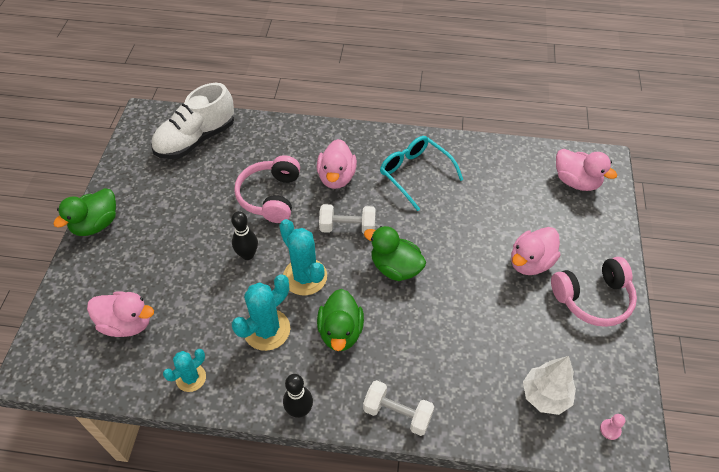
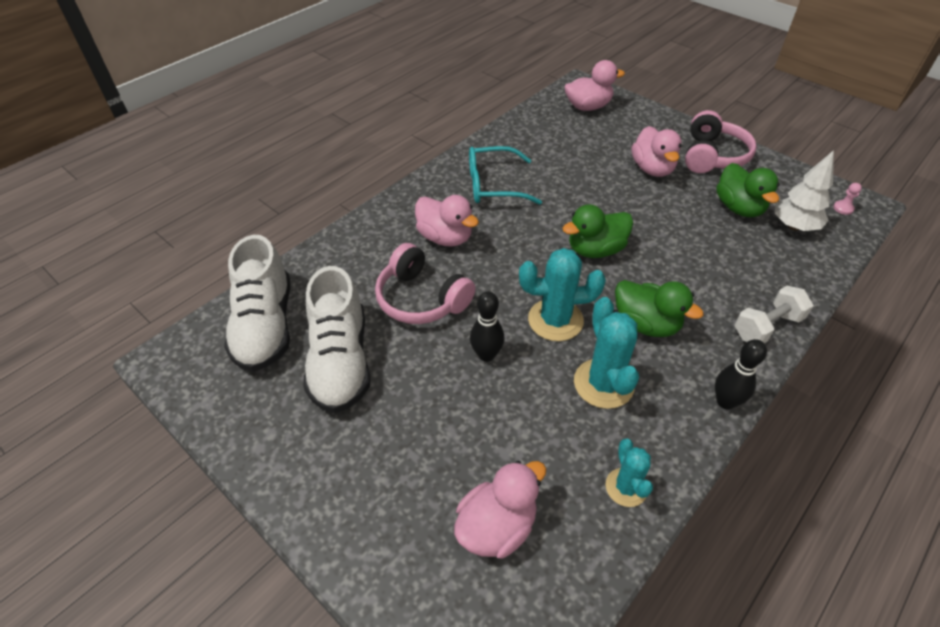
camera: 55 degrees left, 5 degrees down
green duck [53,188,116,236] -> green duck moved to [716,163,780,217]
white dumbbell [319,204,376,234] -> none
none -> white shoe [303,266,370,413]

